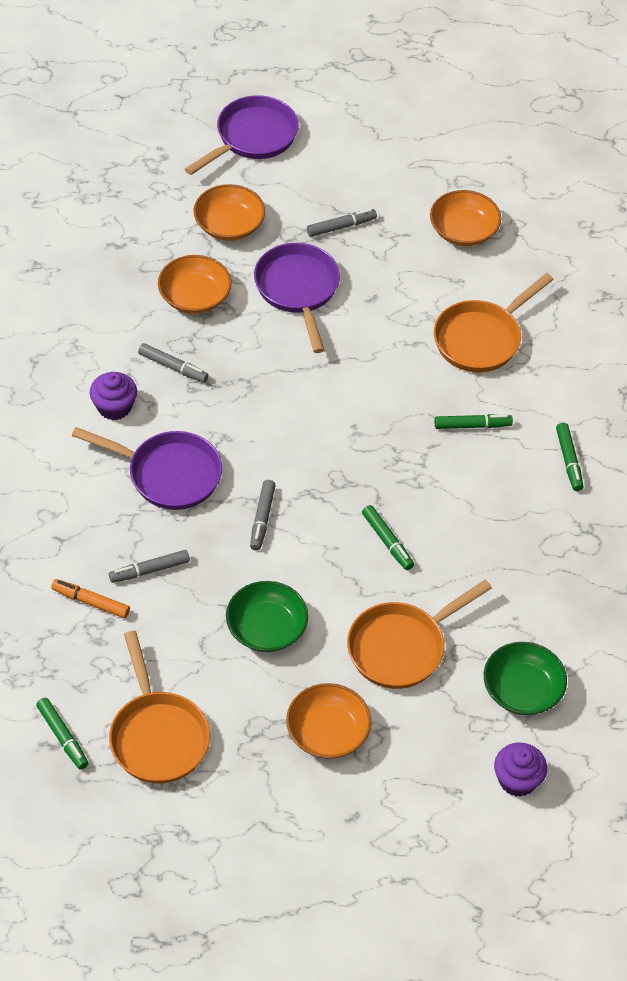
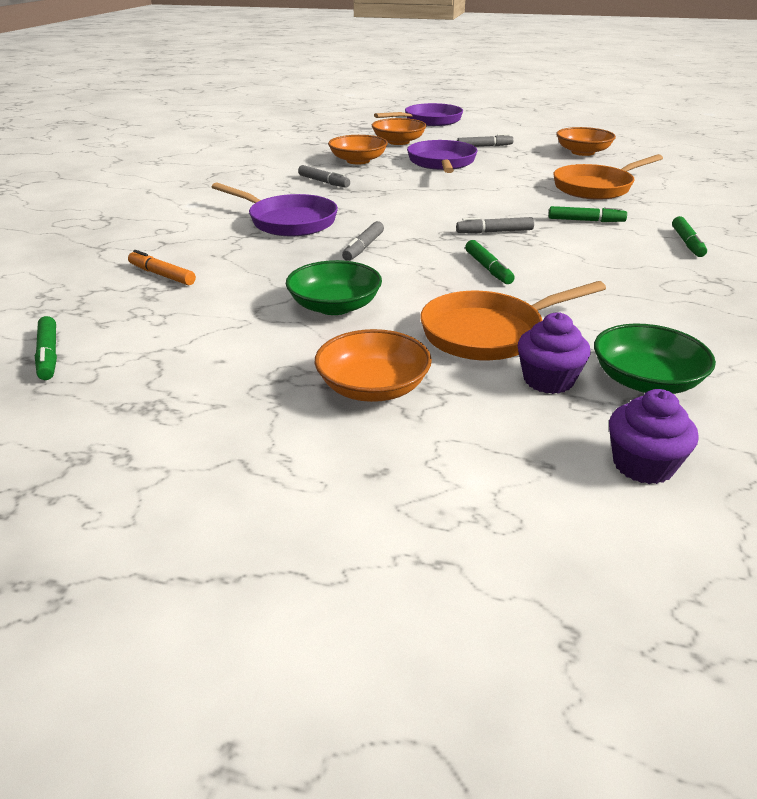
camera: 15 degrees right, 20 degrees down
purple cupcake [90,372,137,420] -> purple cupcake moved to [518,312,591,394]
grey marker [109,550,190,583] -> grey marker moved to [456,217,534,233]
orange pan [109,631,210,784] -> none

